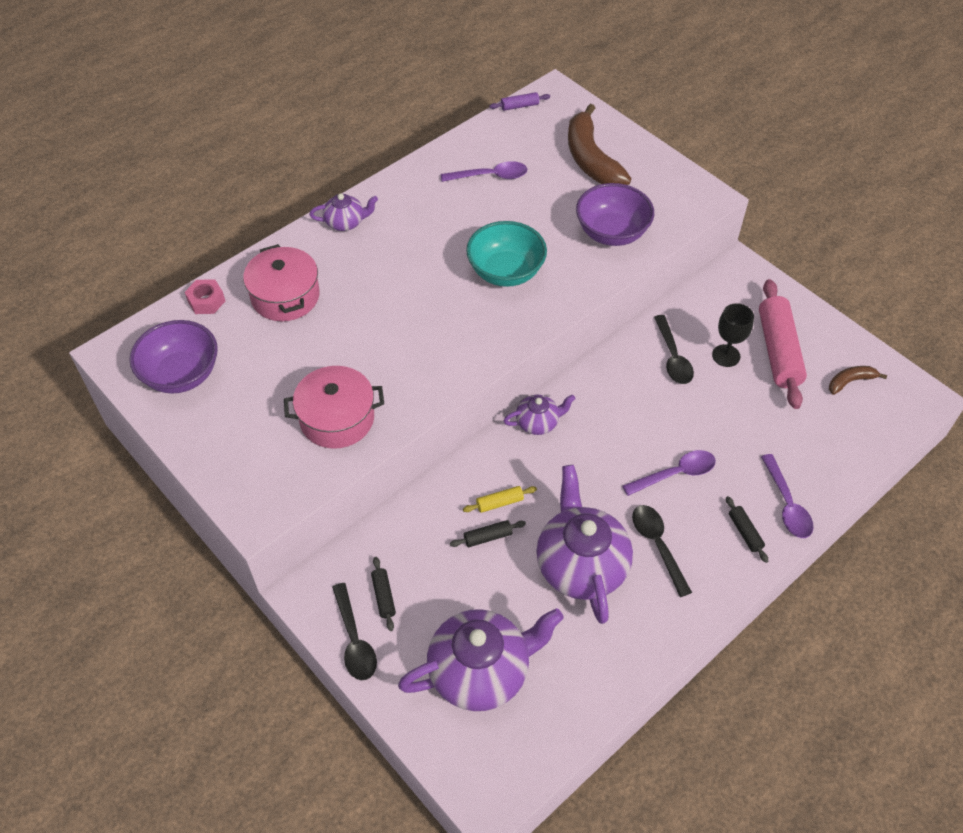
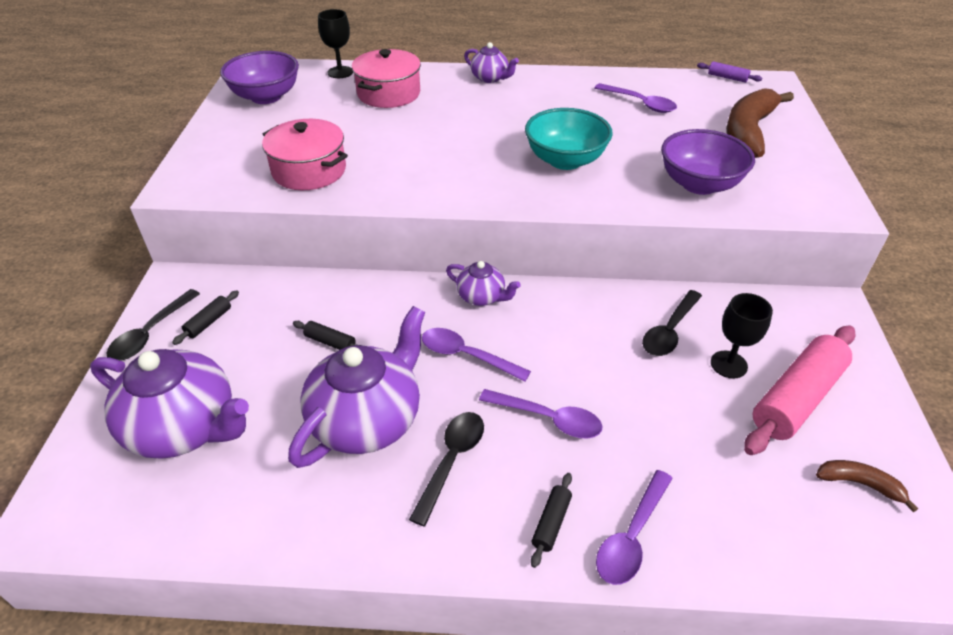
camera: 45 degrees right, 10 degrees down
pink nut [185,279,225,314] -> black goblet [318,9,353,78]
yellow rolling pin [463,486,537,513] -> none
none -> purple spoon [422,328,531,382]

